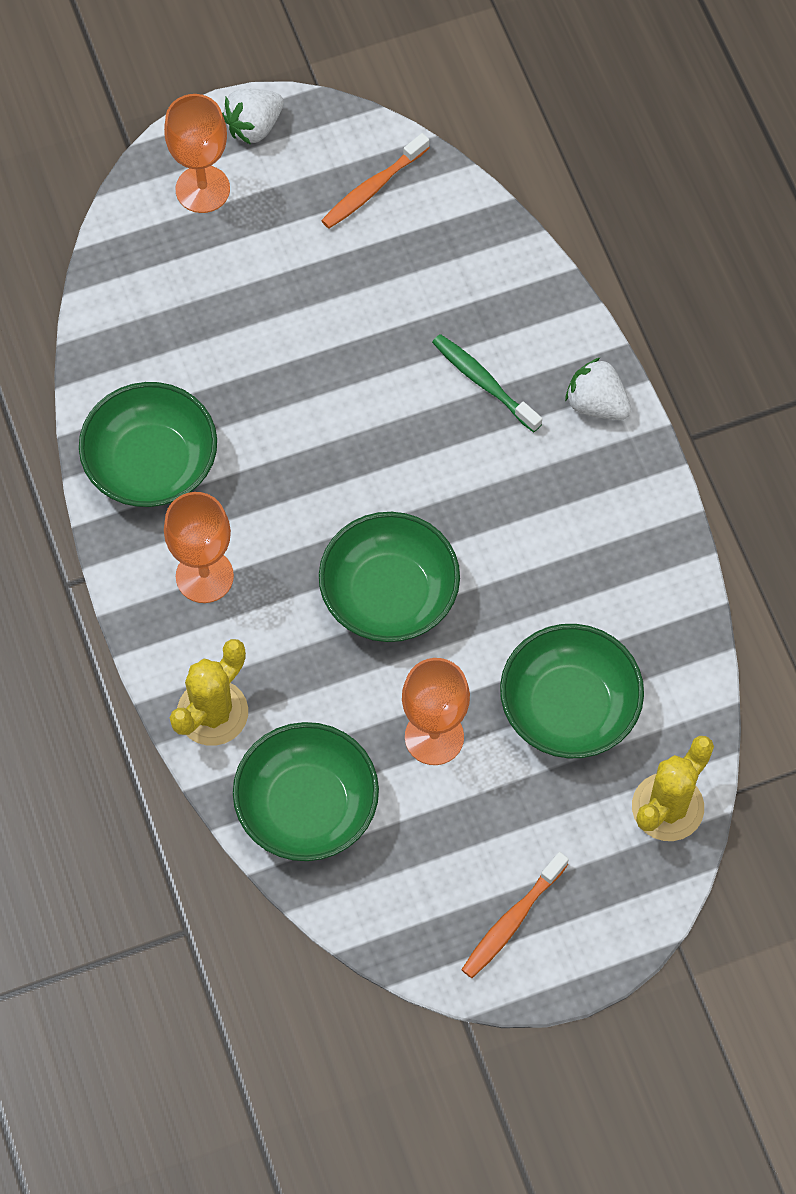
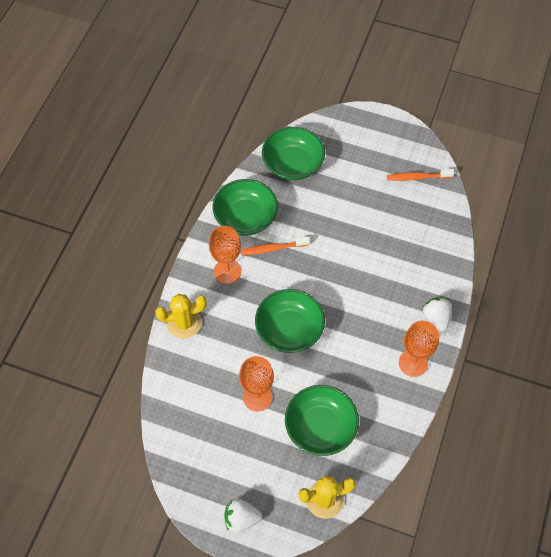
camera: 40 degrees right, 5 degrees down
orange goblet [164,94,230,213] -> orange goblet moved to [399,321,439,377]
white strawberry [222,89,284,145] -> white strawberry moved to [224,499,263,532]
green bowl [233,722,379,861] -> green bowl moved to [262,127,325,180]
green toothbrush [432,334,542,432] -> none
orange toothbrush [461,852,569,978] -> orange toothbrush moved to [241,237,310,255]

